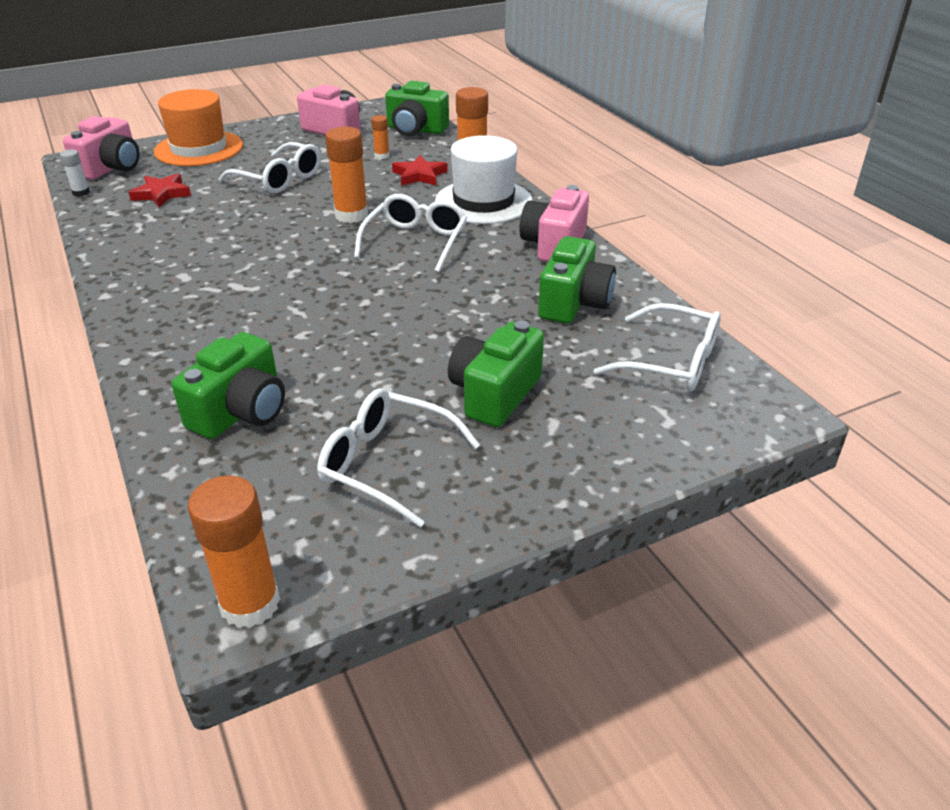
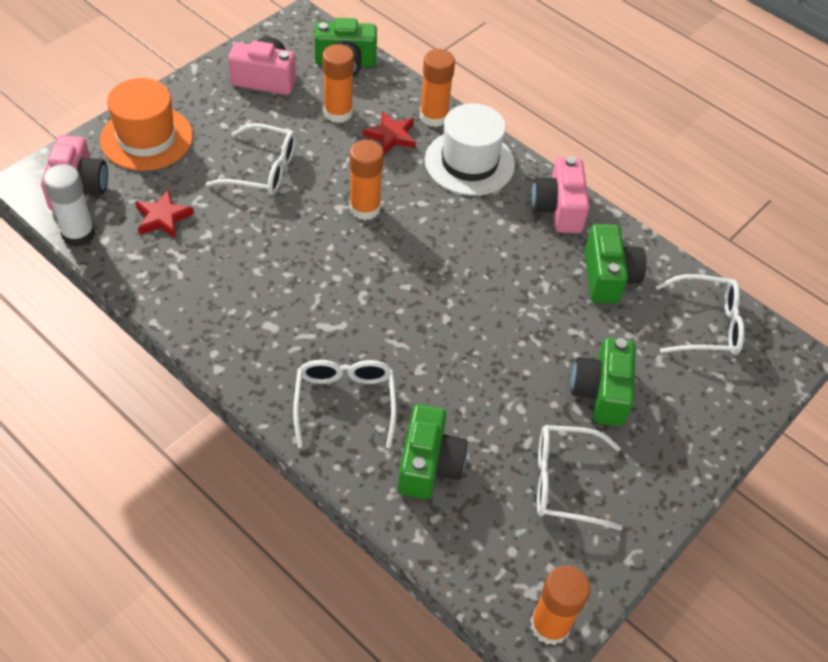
camera: 25 degrees left, 15 degrees up
white glue stick [60,150,90,197] -> white glue stick [43,164,95,247], size x1.92
white glasses [354,194,467,273] -> white glasses moved to [293,360,397,448]
orange glue stick [371,115,390,159] -> orange glue stick [322,44,354,123], size x1.92

